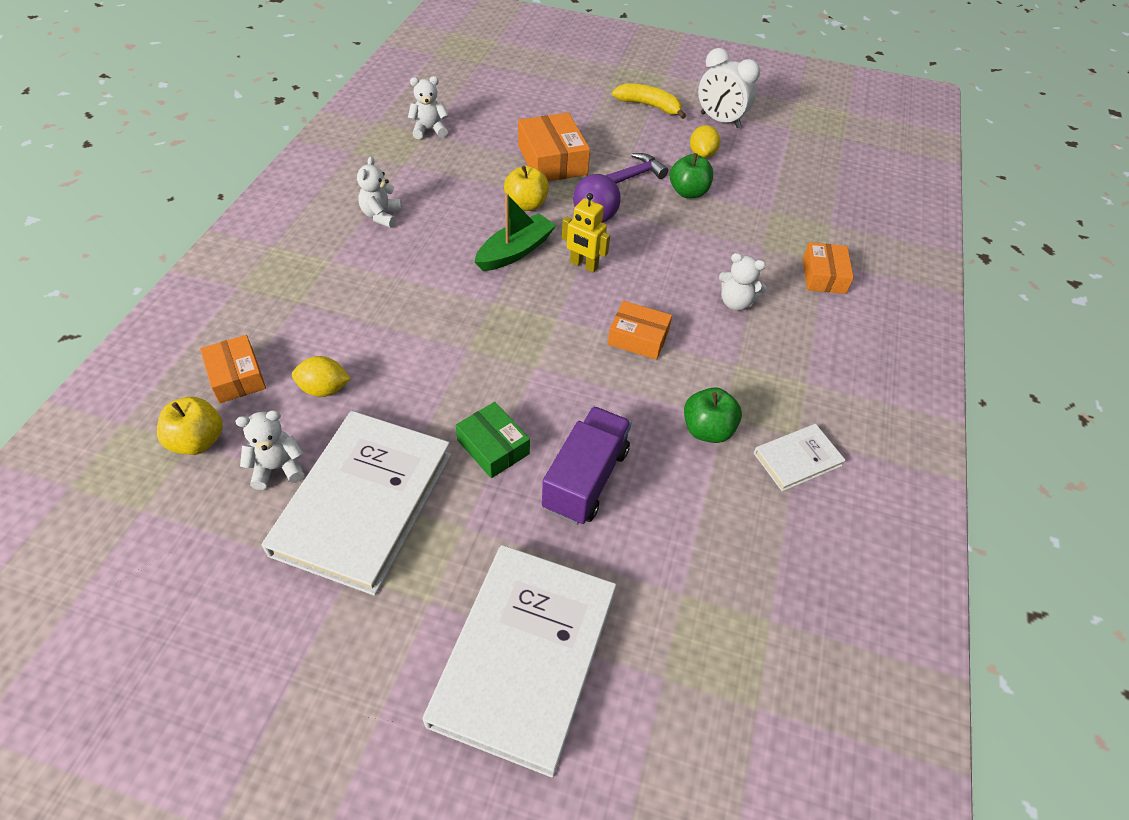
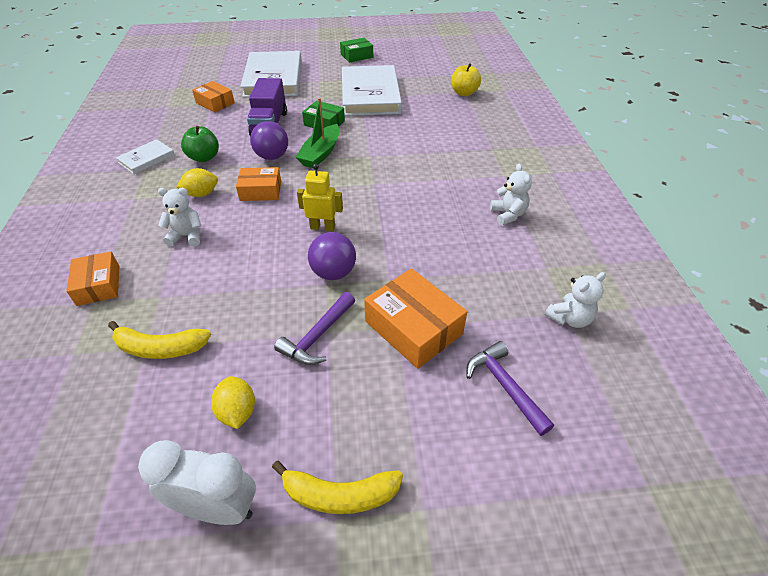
camera: 160 degrees right, 5 degrees down
orange box [200,335,266,403] -> orange box moved to [192,81,235,113]
white teddy bear [236,410,305,490] -> none
yellow lemon [292,356,351,397] -> yellow lemon moved to [176,168,218,197]
green boat [475,193,556,271] -> green boat moved to [295,98,339,168]
yellow apple [504,166,549,211] -> none
green apple [670,153,713,198] -> none
none -> yellow banana [108,321,211,359]
none -> purple ball [250,121,288,160]
none -> green box [340,38,373,63]
none -> purple hammer [466,341,554,436]

